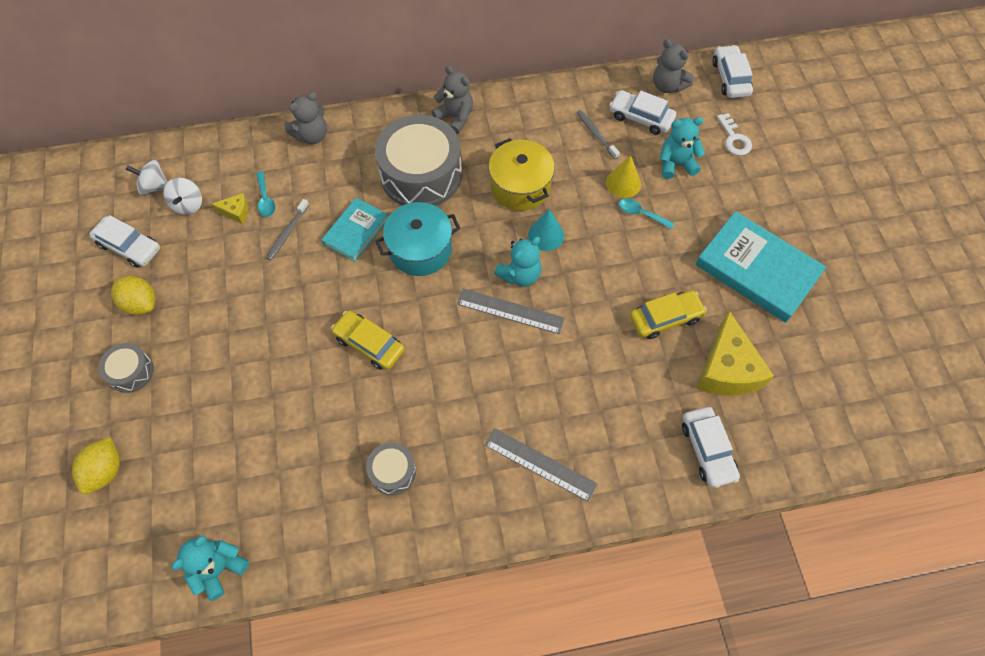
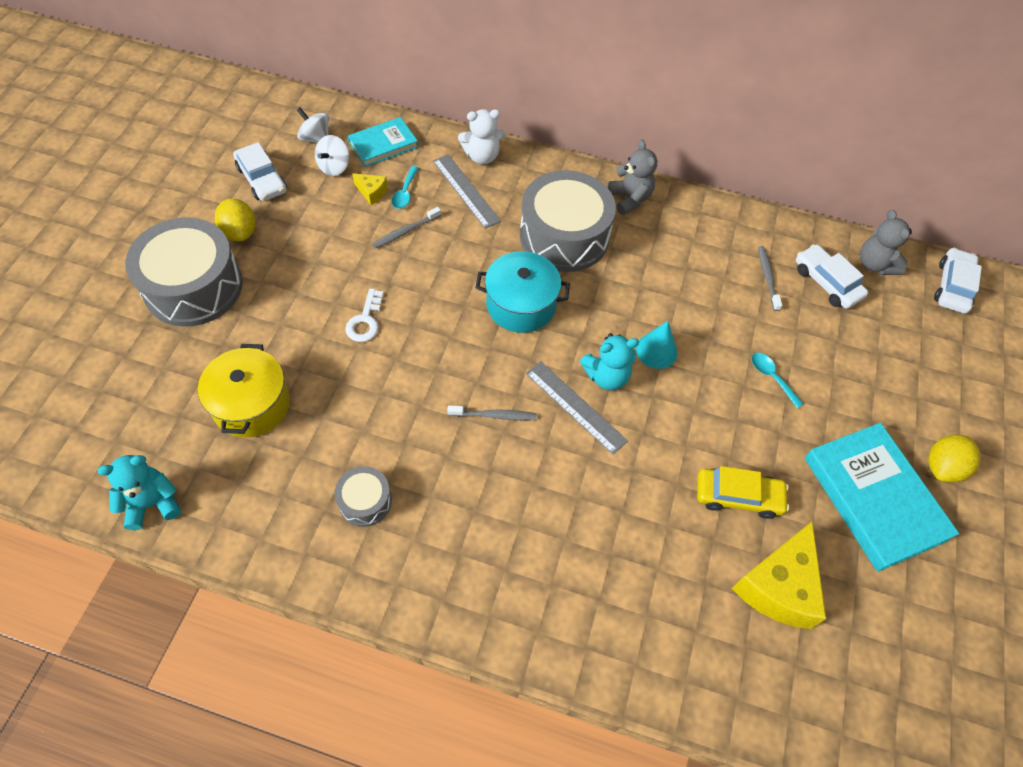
camera: 25 degrees right, 5 degrees down
yellow lemon [72,437,120,494] -> yellow lemon moved to [928,434,980,483]
grey drum [99,343,154,393] -> grey drum [125,218,243,327], size x2.10
grey teddy bear [285,92,327,144] -> white teddy bear [458,109,505,165]
turquoise book [321,198,388,262] -> turquoise book moved to [348,117,418,167]
yellow car [331,310,405,370] -> none
grey ruler [485,428,598,502] -> grey ruler moved to [433,154,501,229]
yellow pot [489,138,555,211] -> yellow pot moved to [198,344,290,437]
yellow cone [606,155,641,198] -> none
turquoise teddy bear [660,117,705,179] -> none
white car [682,407,740,488] -> none
white key [717,113,752,156] -> white key moved to [345,288,384,342]
none -> grey toothbrush [447,405,537,420]

